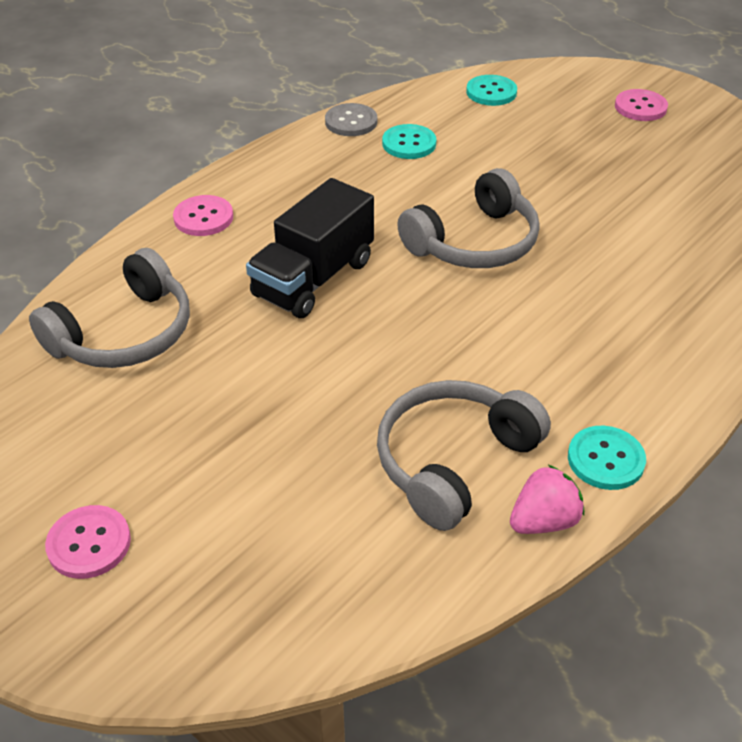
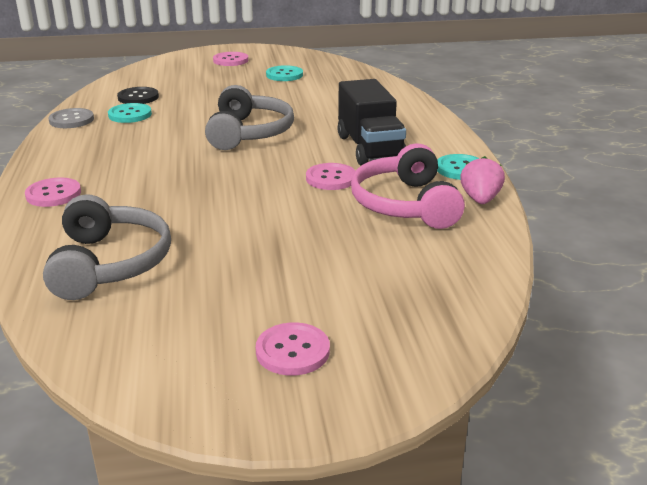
camera: 50 degrees left, 15 degrees down
black truck [246,178,374,318] -> black truck moved to [337,79,406,166]
grey headphones [377,380,551,531] -> pink headphones [351,143,465,229]
turquoise button [466,75,517,106] -> turquoise button moved to [266,65,303,81]
none -> black button [117,87,159,104]
none -> pink button [306,163,356,190]

